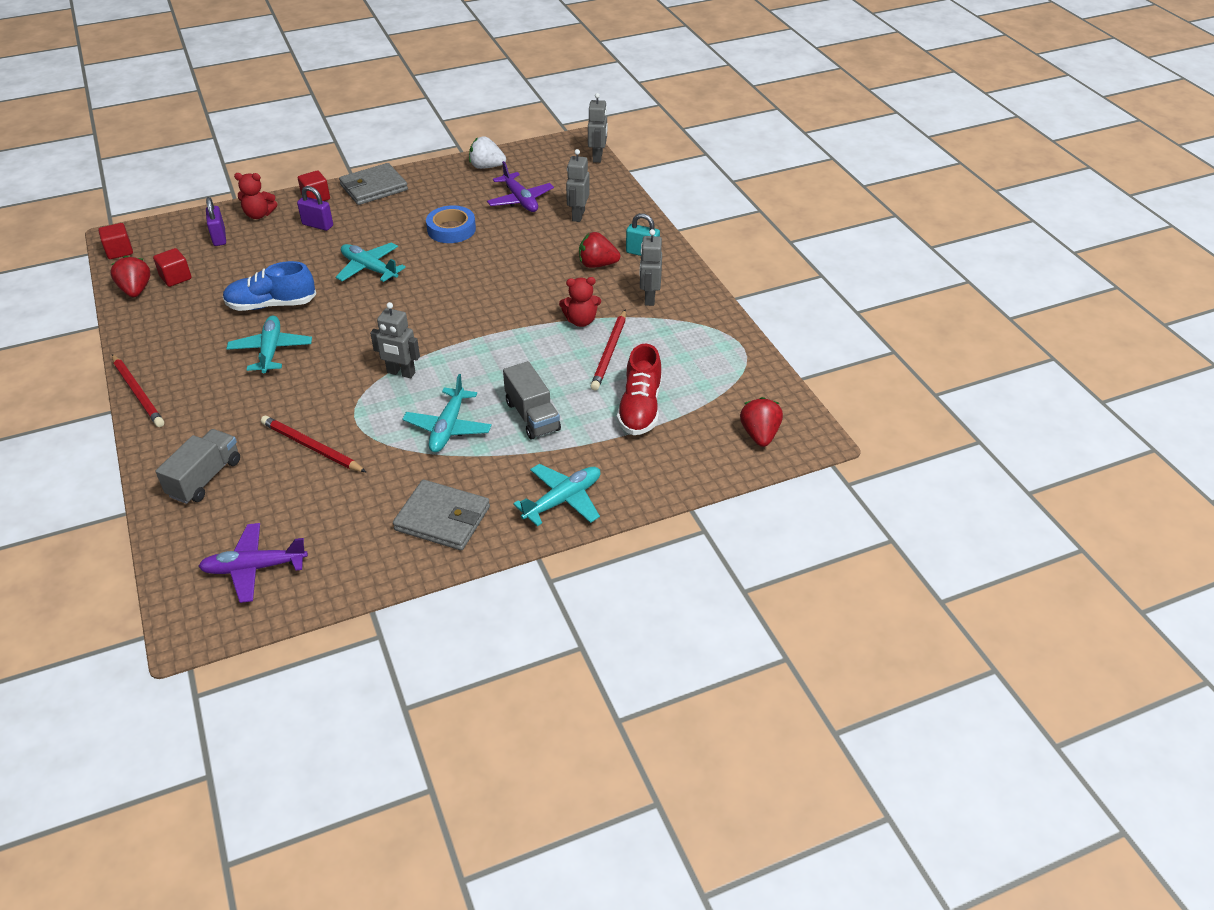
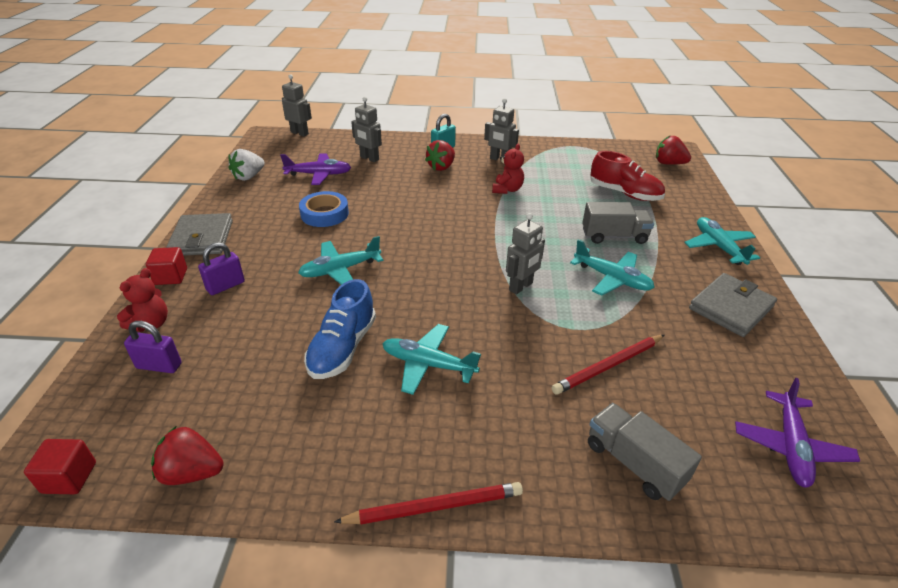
camera: 65 degrees left, 5 degrees down
red cube [153,248,192,287] -> none
red pencil [591,309,626,391] -> none

